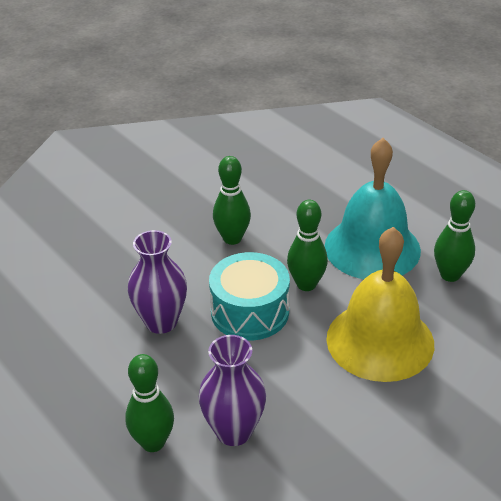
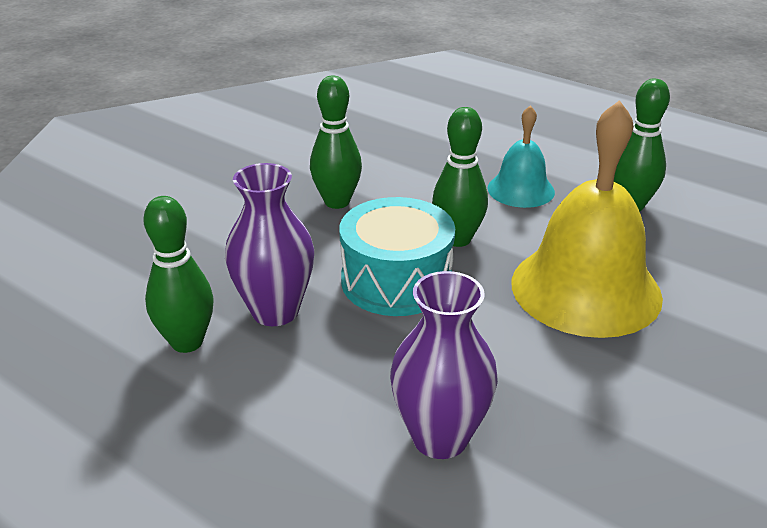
camera: 15 degrees left, 5 degrees down
green bowling pin [125,354,174,452] -> green bowling pin moved to [143,196,213,353]
turquoise bell [325,138,421,279] -> turquoise bell [488,105,555,208], size x0.53

